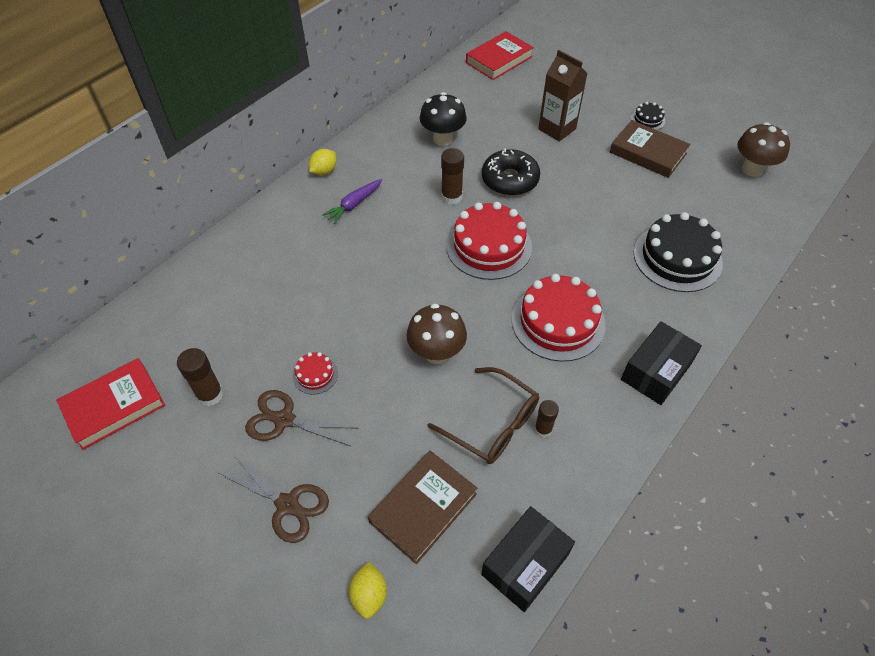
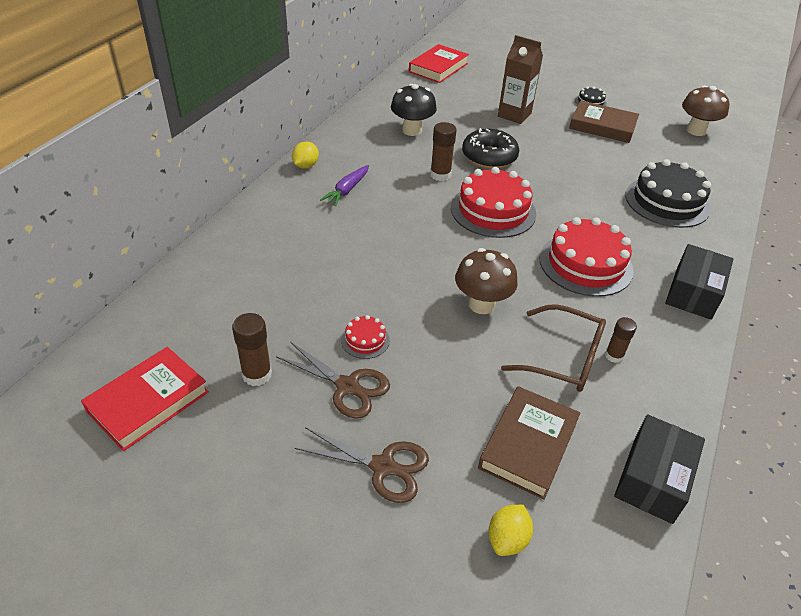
camera: 15 degrees left, 10 degrees down
brown scissors [245,390,357,446] -> brown scissors turned 150 degrees counterclockwise [276,342,390,419]
yellow lemon [349,562,387,619] -> yellow lemon turned 45 degrees clockwise [489,505,533,556]

